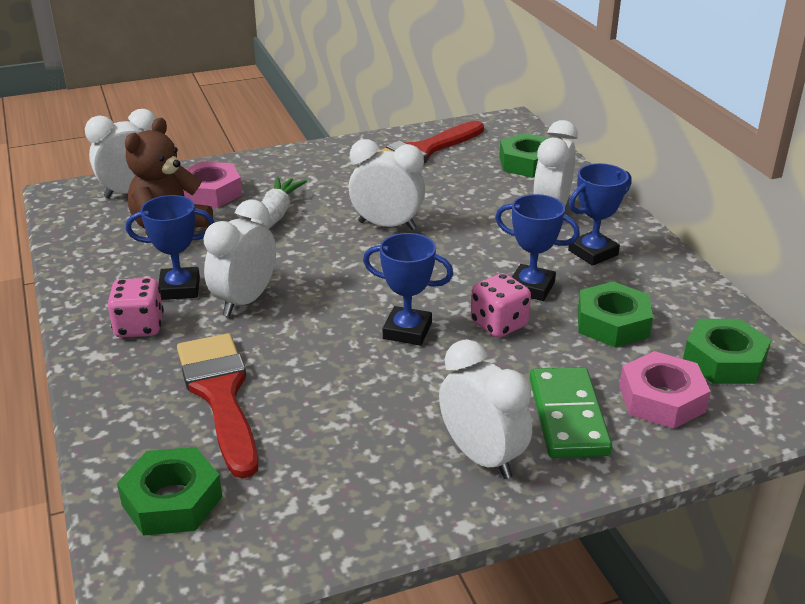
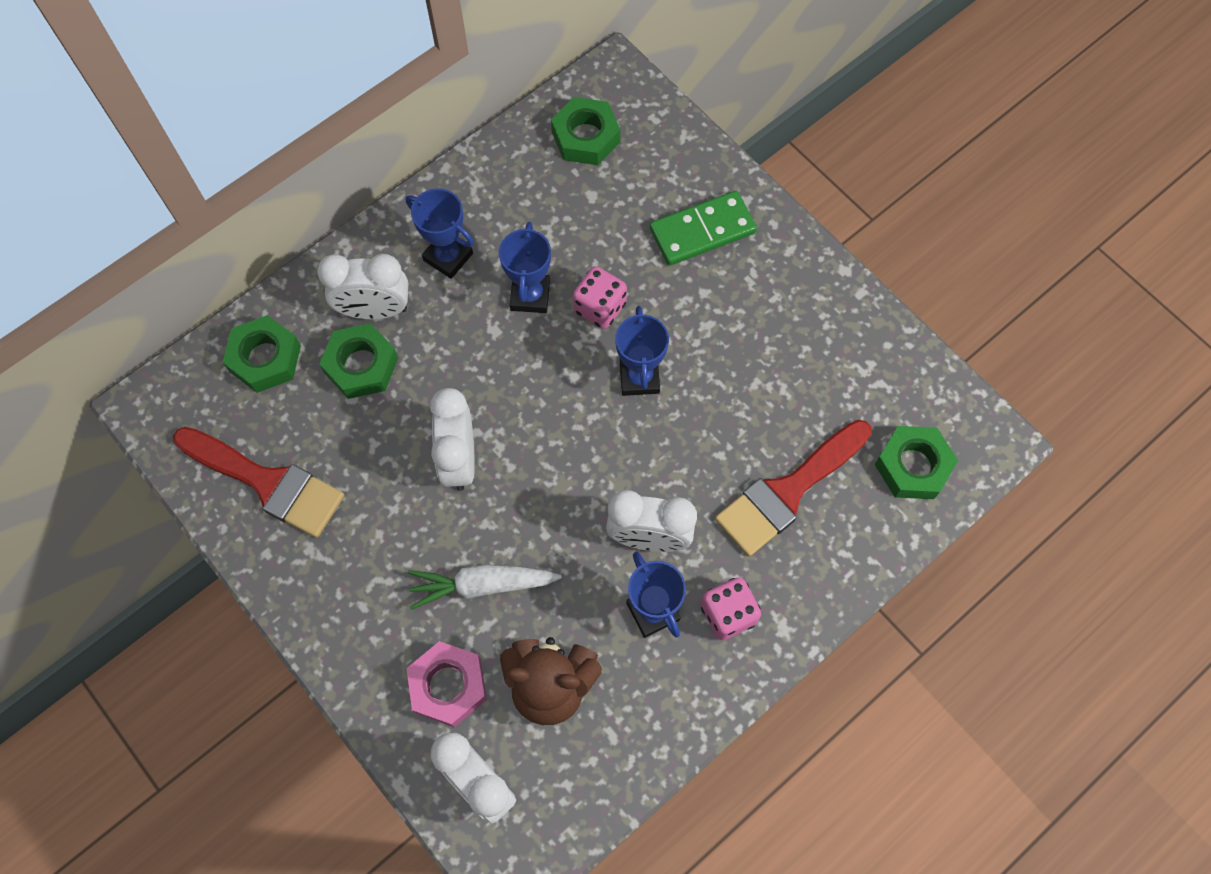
camera: 110 degrees left, 35 degrees up
white clock [439,339,532,479] -> none
green nut [578,281,653,347] -> green nut moved to [319,323,398,399]
pink nut [619,351,711,429] -> none

